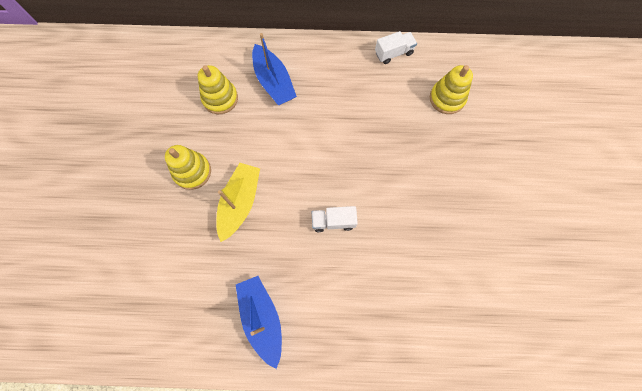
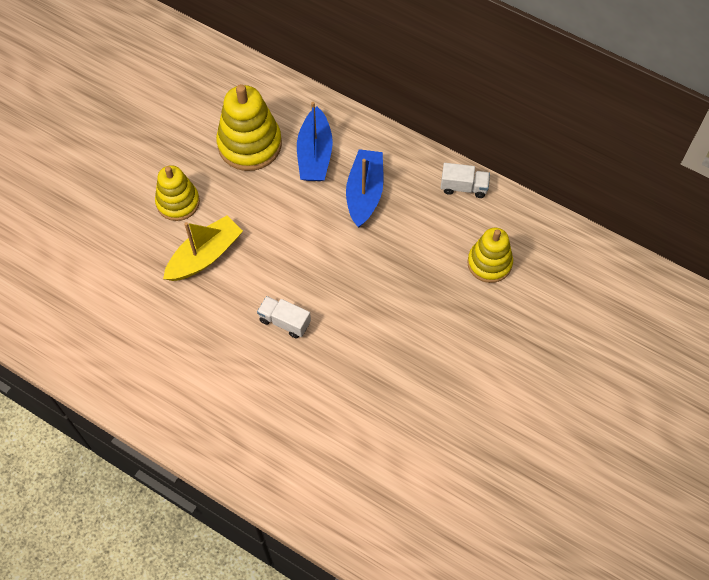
camera: 30 degrees right, 10 degrees down
yellow stacking toy [198,65,238,114] -> yellow stacking toy [216,84,282,171], size x1.52
blue boat [236,276,282,369] -> blue boat moved to [346,149,383,227]

